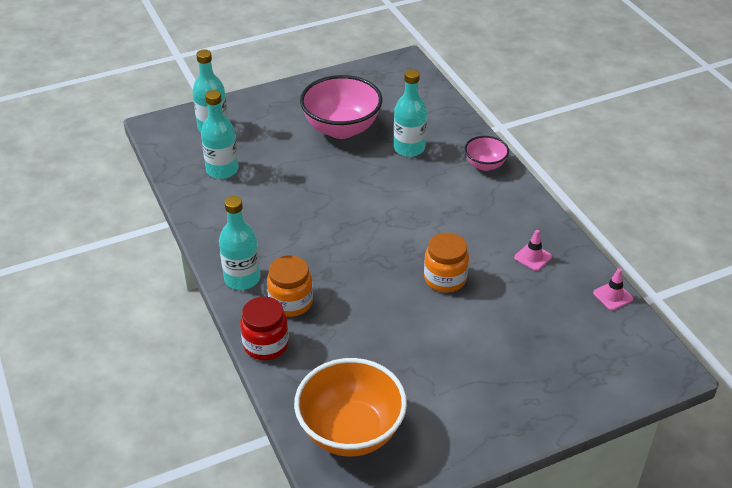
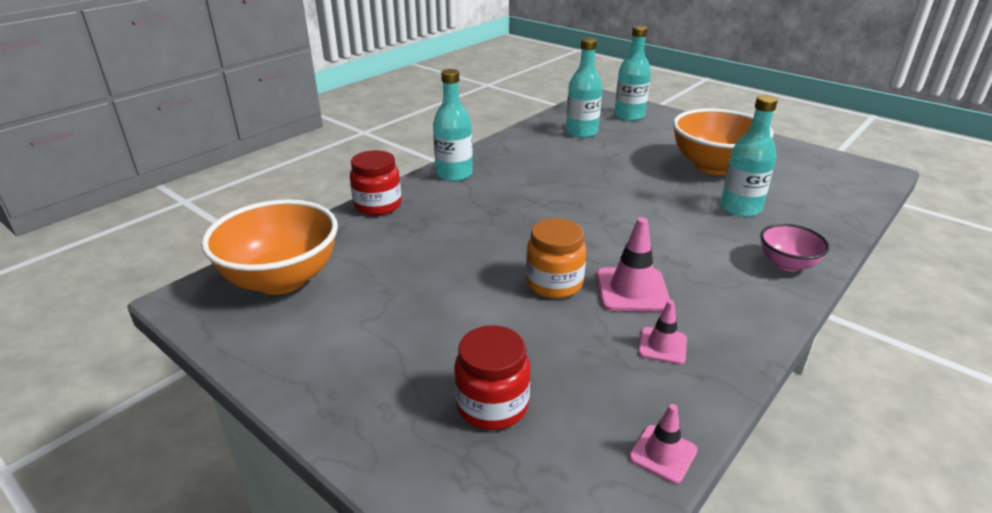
camera: 65 degrees right, 10 degrees down
orange jar [267,255,313,317] -> none
pink bowl [300,75,382,139] -> orange bowl [673,109,773,175]
none -> red jar [454,325,530,430]
none -> pink traffic cone [596,217,670,312]

